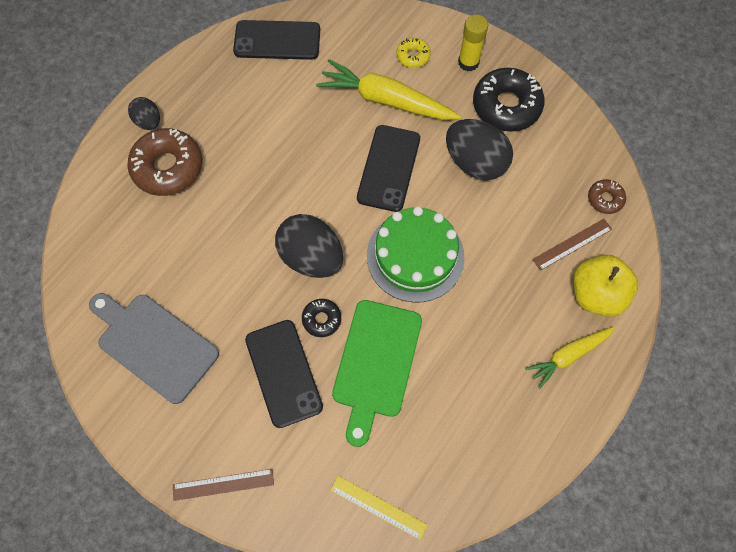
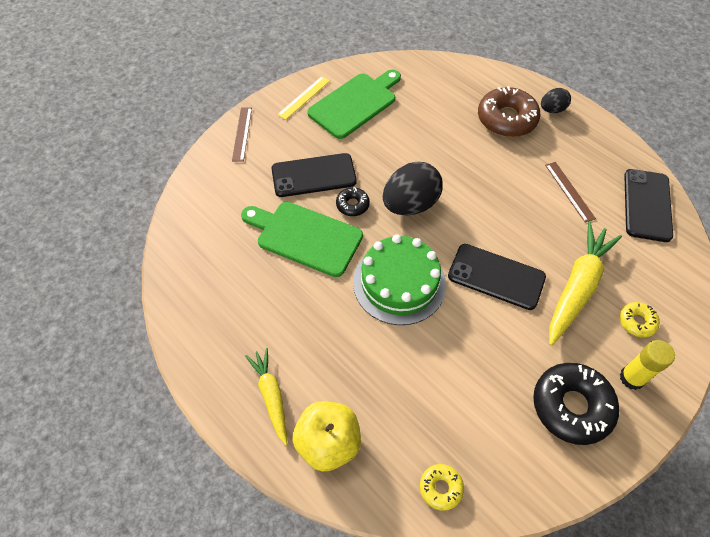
camera: 100 degrees right, 10 degrees down
grey cutting board [89,293,219,404] -> green cutting board [307,69,401,139]
yellow ruler [331,476,427,540] -> yellow ruler moved to [277,76,330,120]
black egg [446,119,513,180] -> none
brown ruler [532,219,612,271] -> brown ruler moved to [545,162,596,223]
brown donut [588,179,626,214] -> yellow donut [420,464,464,511]

